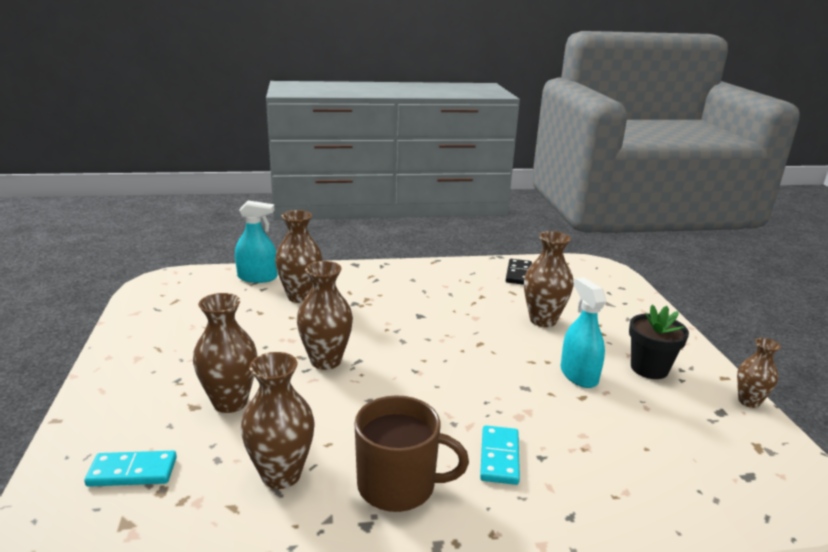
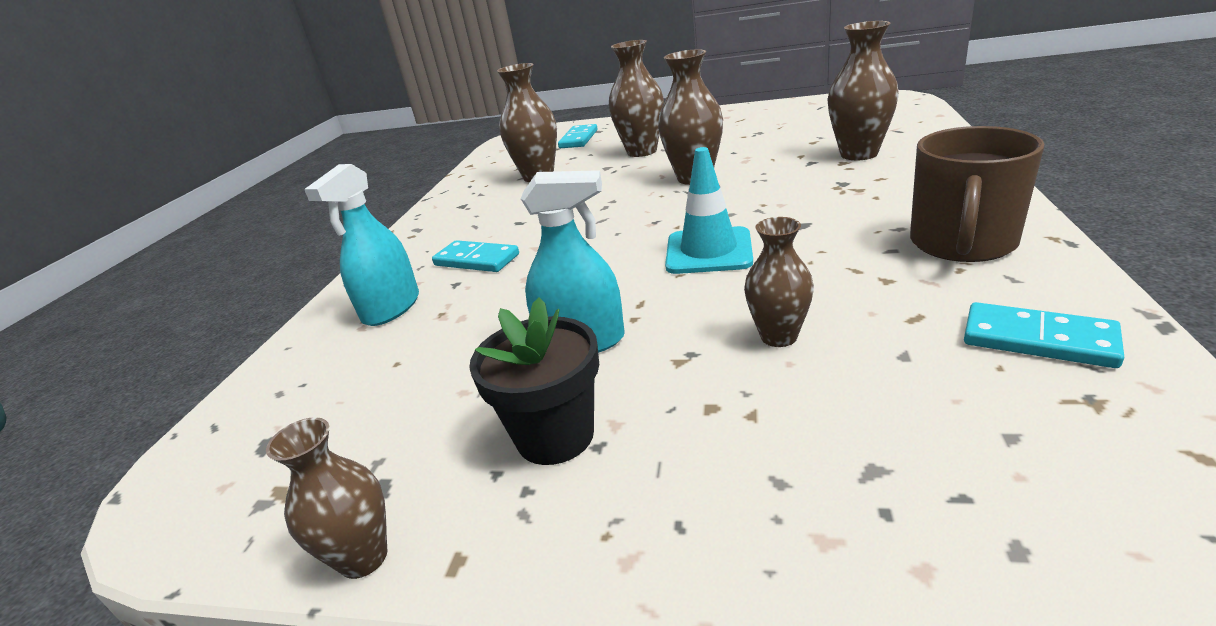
camera: 115 degrees right, 5 degrees up
turquoise spray bottle [235,200,277,283] -> turquoise spray bottle moved to [304,164,419,326]
brown mug [354,395,469,512] -> brown mug moved to [910,126,1045,262]
black domino [506,259,532,285] -> turquoise domino [964,302,1125,368]
brown vase [524,231,574,327] -> brown vase [744,217,814,347], size x0.63
none -> turquoise traffic cone [665,147,753,274]

